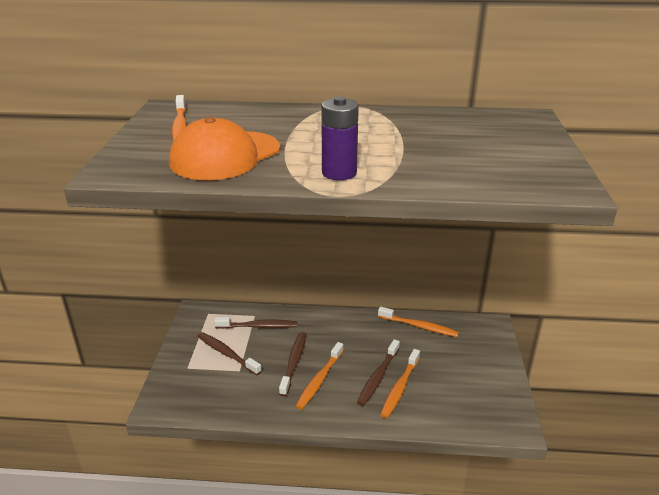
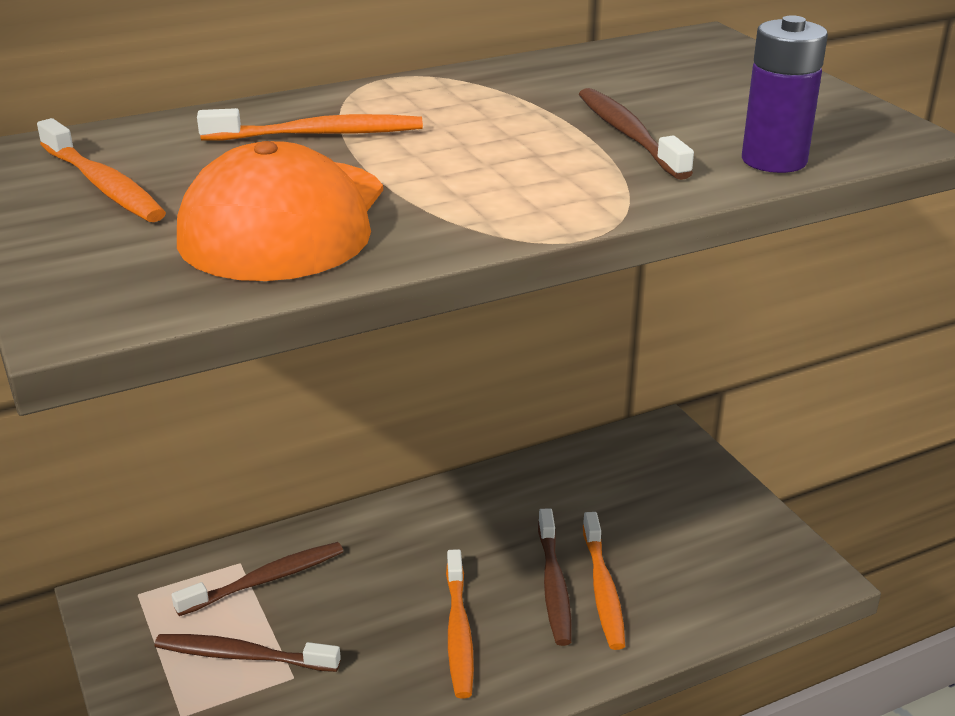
camera: 30 degrees left, 0 degrees up
brown toothbrush [279,332,306,396] -> brown toothbrush moved to [579,88,694,180]
purple battery [321,96,359,180] -> purple battery moved to [742,15,828,173]
orange toothbrush [378,307,459,337] -> orange toothbrush moved to [197,108,423,141]

